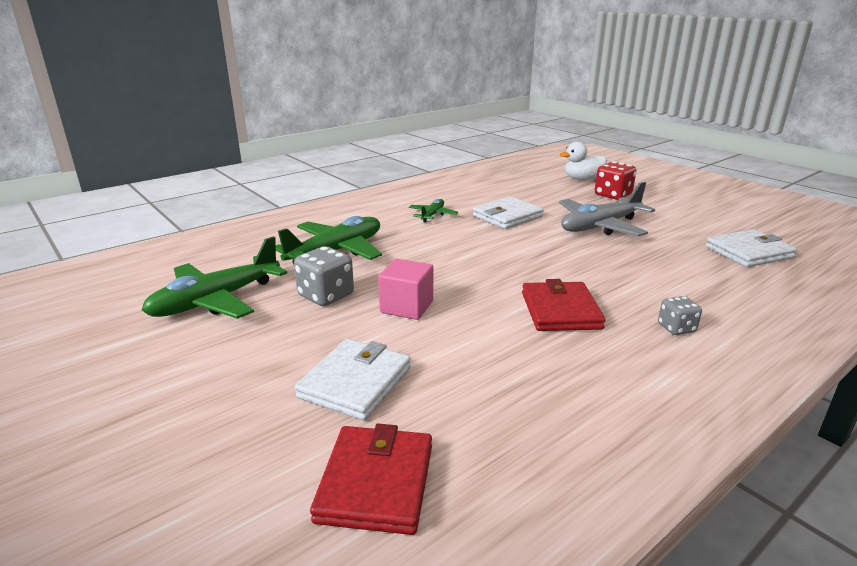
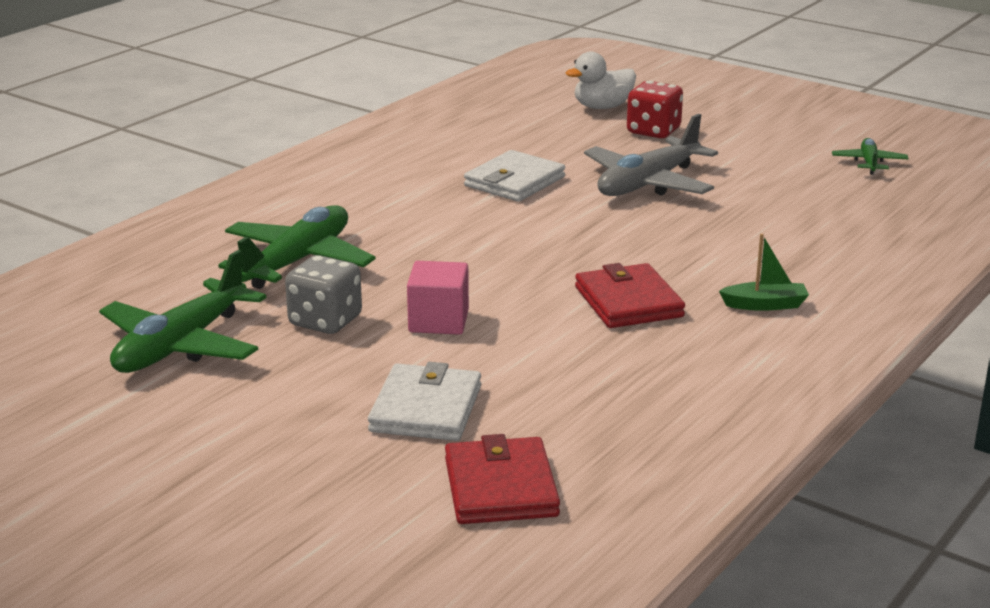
camera: 15 degrees left, 0 degrees up
green plane [409,199,458,222] -> green plane moved to [832,138,908,174]
grey dice [658,296,702,335] -> green boat [719,234,809,311]
white wallet [706,229,797,267] -> none

